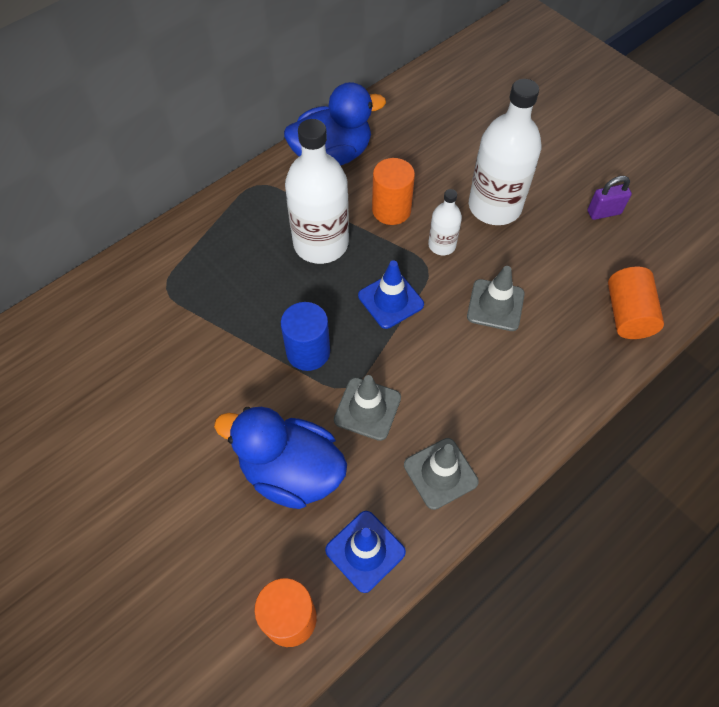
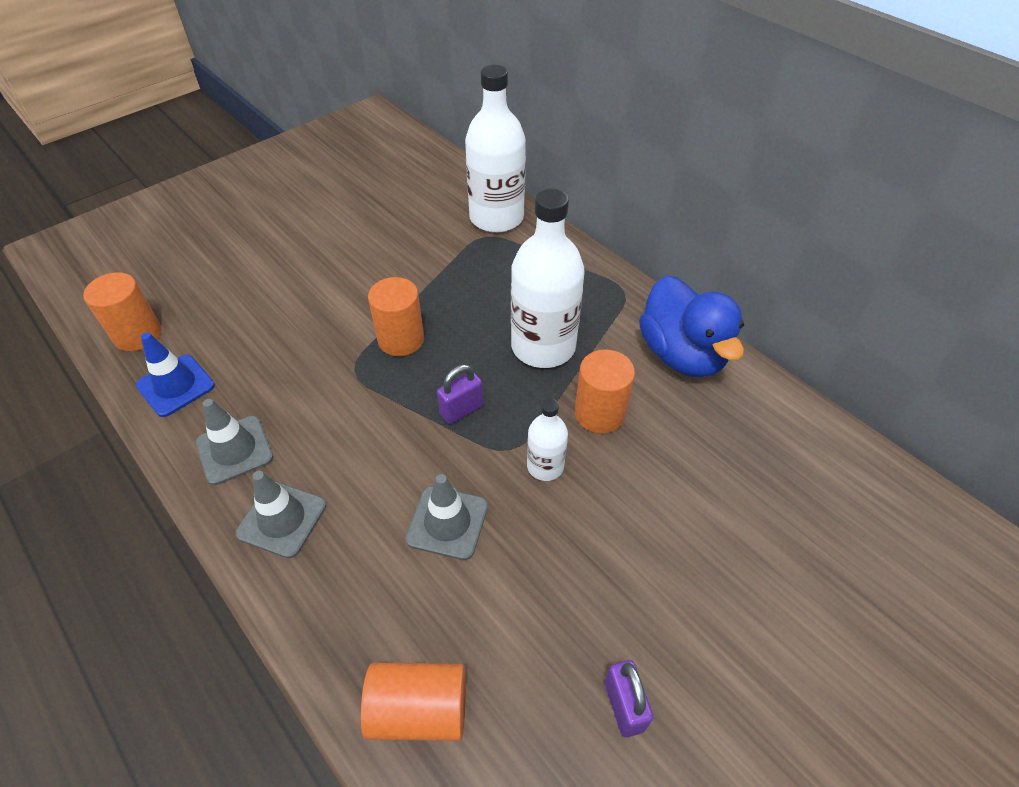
camera: 90 degrees right, 10 degrees down
blue duck [214,407,347,509] -> none
blue cylinder [281,302,330,371] -> orange cylinder [368,277,424,356]
grey traffic cone [334,375,401,441] -> grey traffic cone moved to [236,471,326,558]
blue traffic cone [358,260,424,329] -> purple padlock [437,365,483,424]
white bottle [469,79,542,225] -> white bottle moved to [465,65,526,233]

